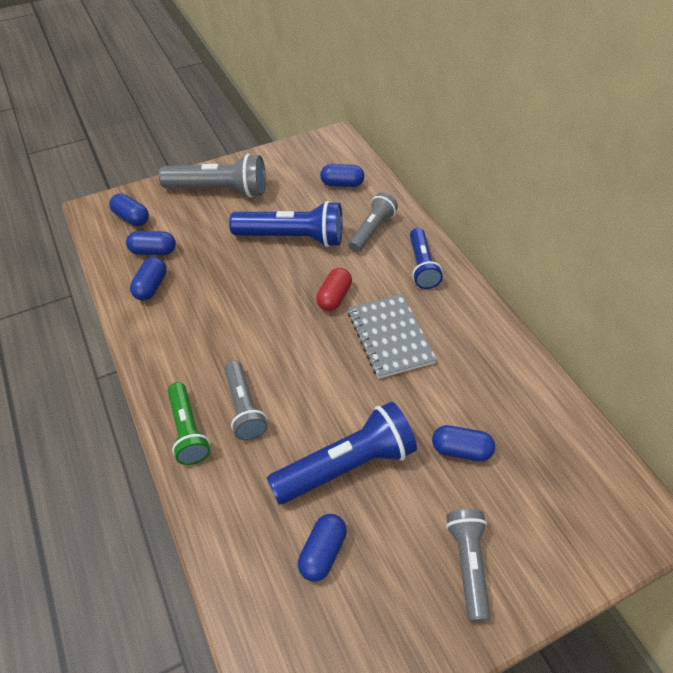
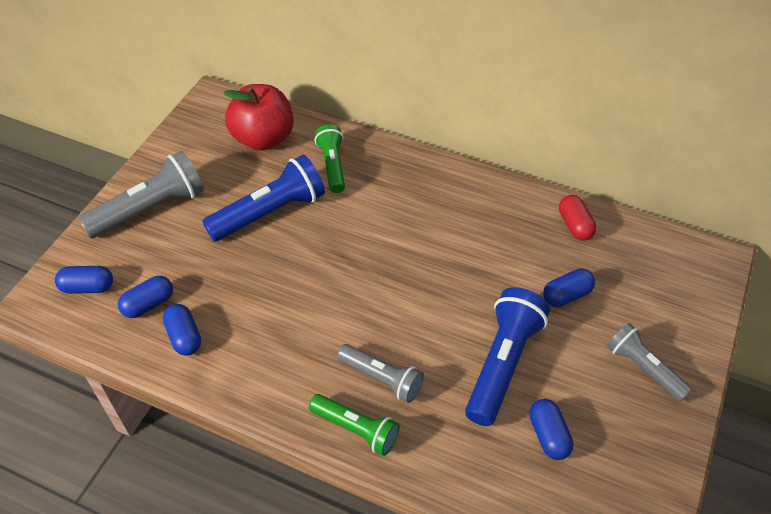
camera: 40 degrees left, 0 degrees up
red capsule [316,268,352,311] -> red capsule moved to [559,195,597,241]
blue capsule [320,164,365,187] -> red apple [223,84,294,151]
grey flashlight [348,192,398,252] -> green flashlight [315,124,345,193]
grey notebook [348,294,437,379] -> none
blue flashlight [410,228,443,289] -> none

